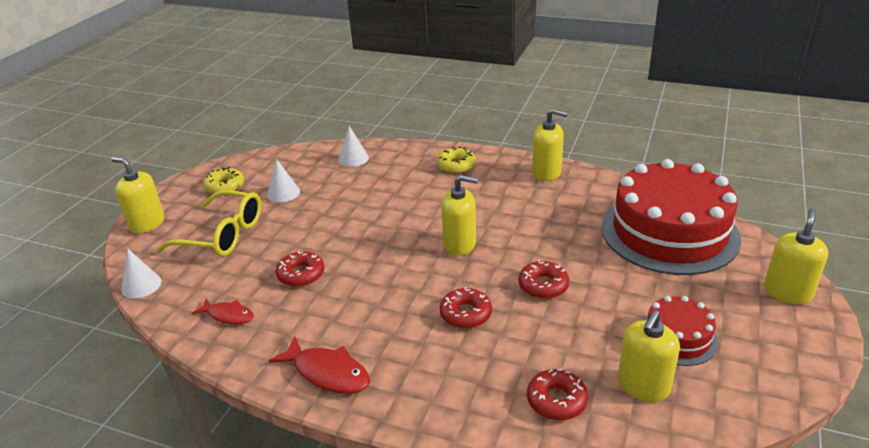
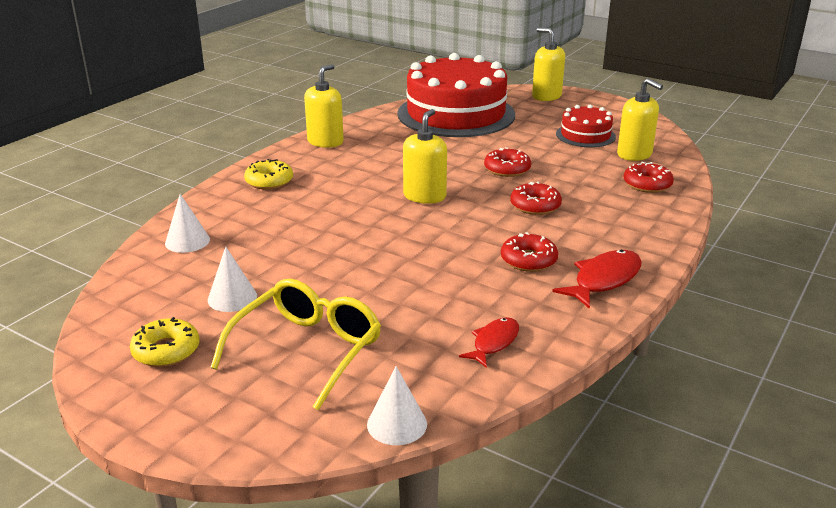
camera: 80 degrees left, 5 degrees down
yellow soap dispenser [111,157,165,234] -> none
red donut [276,250,325,287] -> red donut moved to [501,232,558,272]

